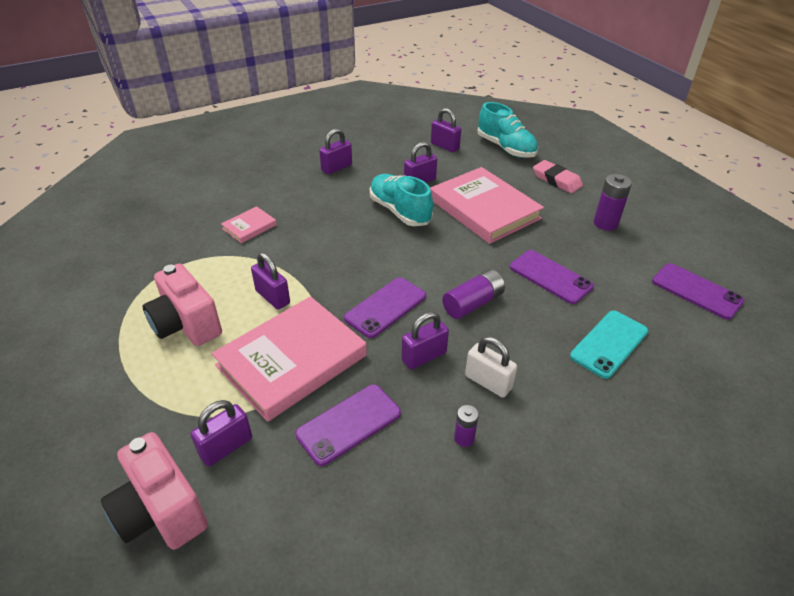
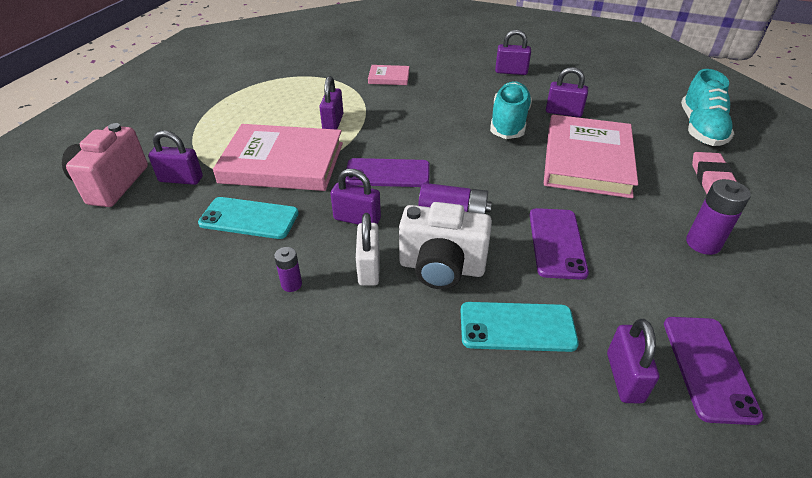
camera: 50 degrees right, 0 degrees up
pink camera [143,264,222,346] -> none
purple phone [295,384,401,466] -> turquoise phone [198,197,299,239]
purple padlock [431,108,461,153] -> purple padlock moved to [607,319,659,404]
none -> white camera [399,202,492,289]

